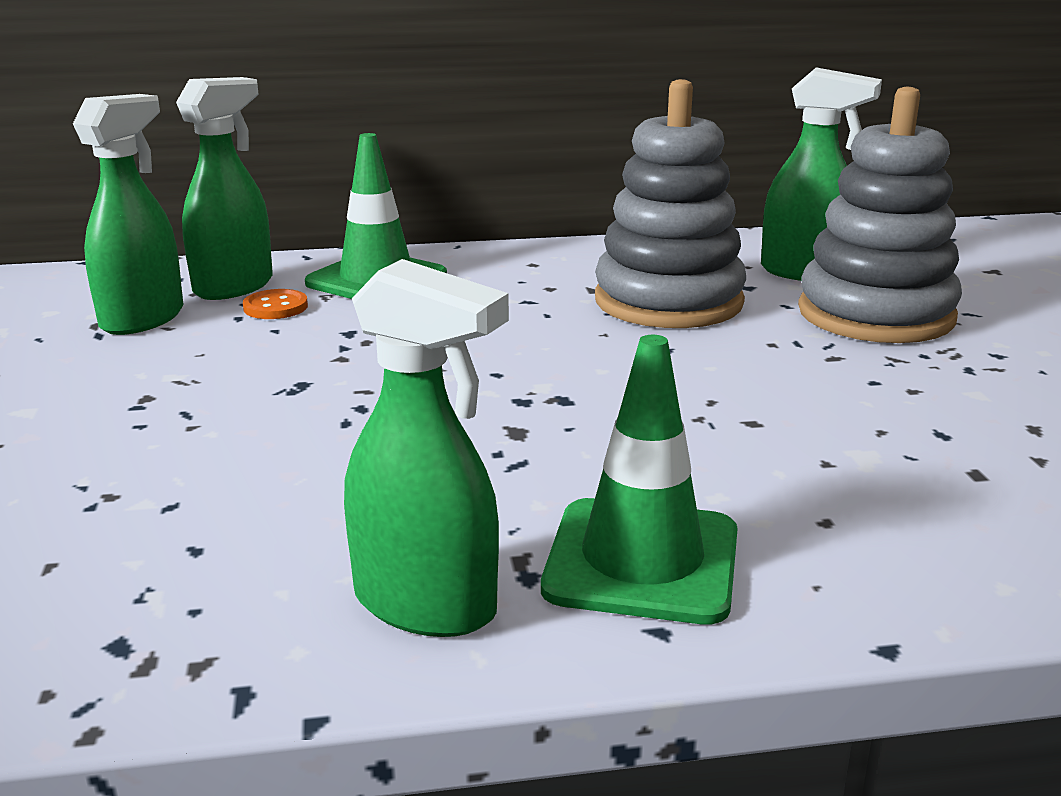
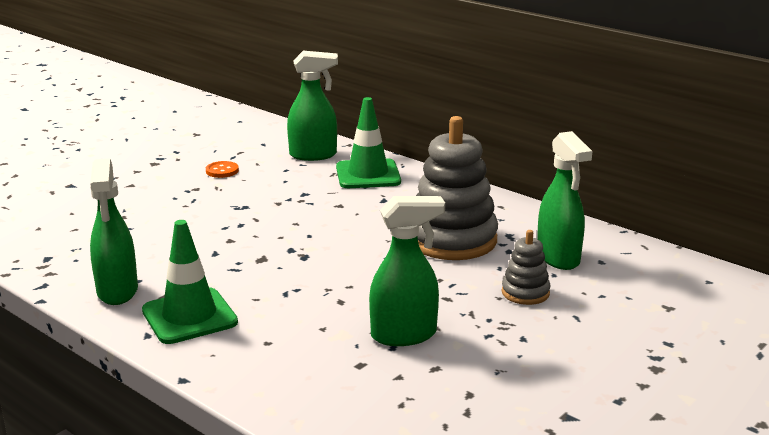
camera: 50 degrees right, 0 degrees up
green spray bottle [73,94,183,335] -> green spray bottle moved to [369,196,445,346]
orange button [243,289,308,319] -> orange button moved to [206,161,239,178]
grey stacking toy [798,87,962,343] -> grey stacking toy [502,230,550,305], size x0.49

